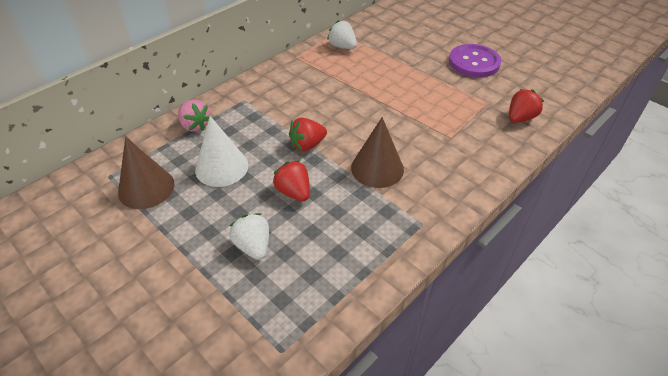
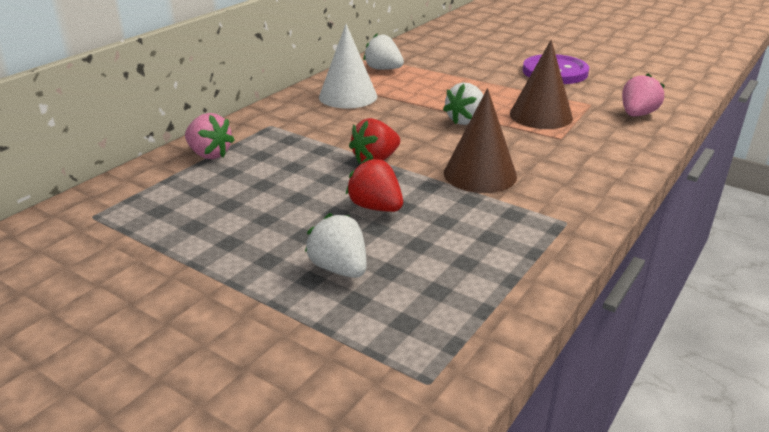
camera: 10 degrees left, 15 degrees down
brown cone [118,137,175,209] -> brown cone moved to [510,39,573,129]
white cone [195,116,248,187] -> white cone moved to [319,24,377,109]
red strawberry [509,89,544,123] -> pink strawberry [622,73,665,117]
none -> white strawberry [443,83,483,125]

